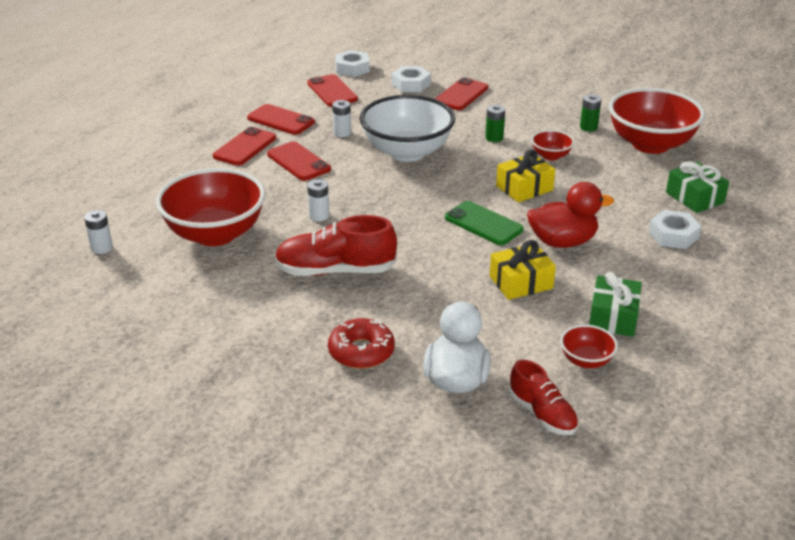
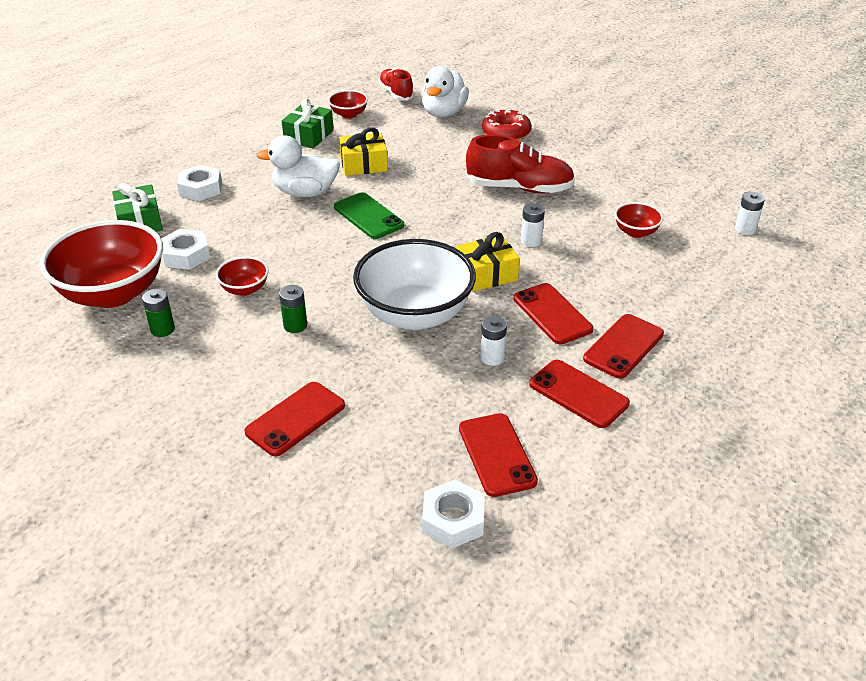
camera: 170 degrees left, 5 degrees up
red bowl [156,168,265,246] -> red bowl [614,202,663,238], size x0.45
white nut [392,66,431,92] -> white nut moved to [161,229,210,270]
yellow gift [496,149,555,203] -> yellow gift moved to [456,232,520,292]
red duck [527,182,614,248] -> white duck [256,135,340,197]

